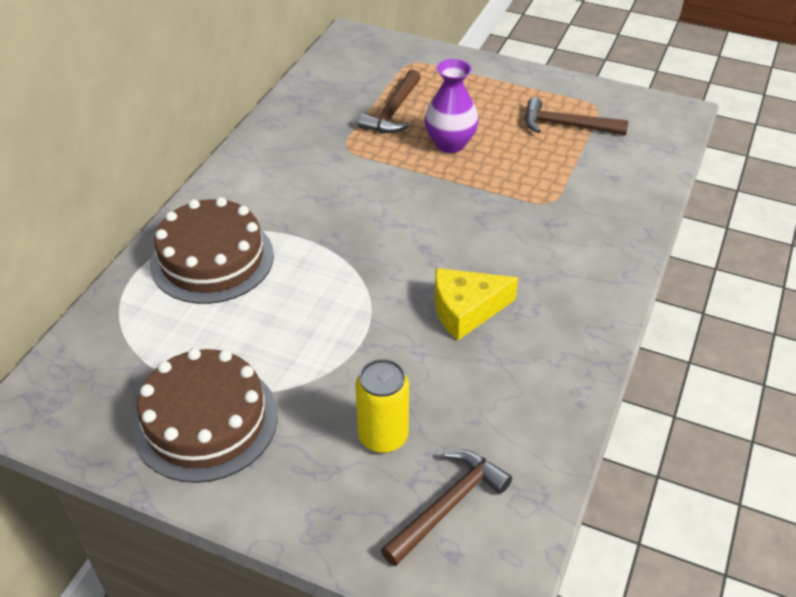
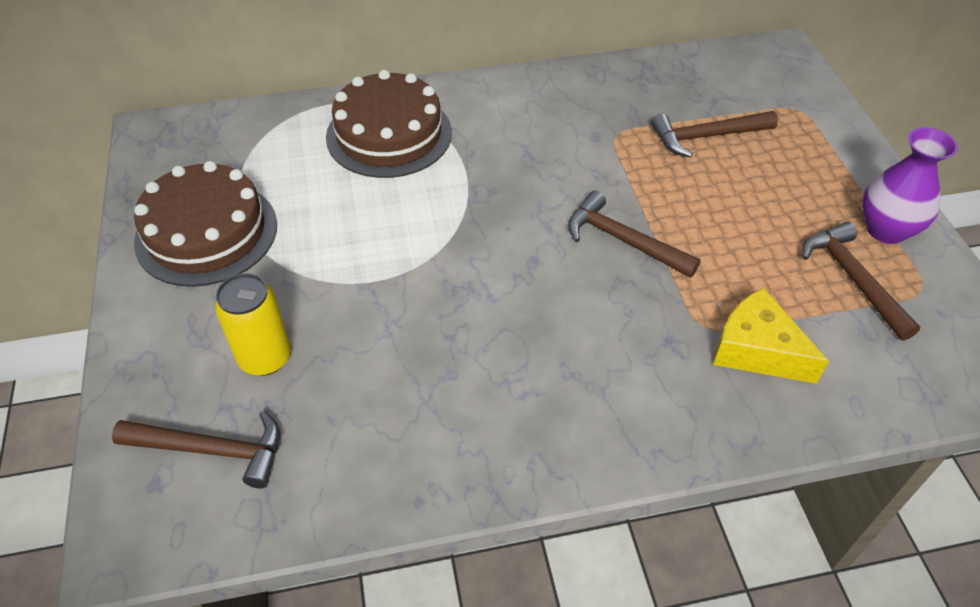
camera: 55 degrees right, 5 degrees up
purple vase [425,59,479,153] -> purple vase moved to [862,127,958,244]
yellow cheese [434,268,518,341] -> yellow cheese moved to [713,288,829,384]
none -> brown hammer [568,191,701,278]

